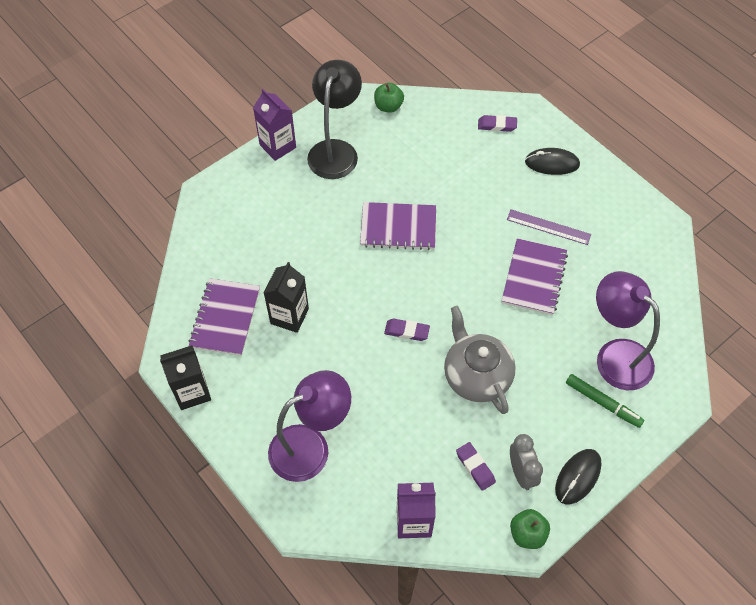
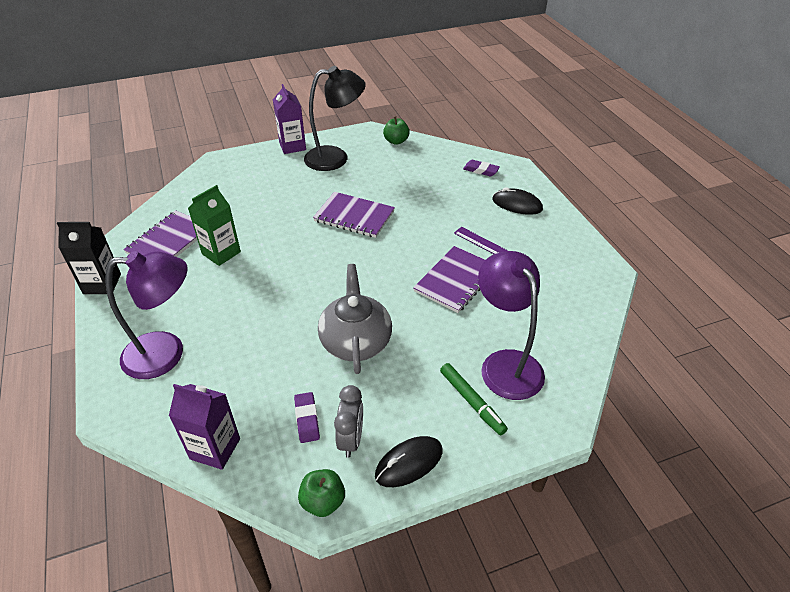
camera: 20 degrees right, 15 degrees down
black carton [264,262,309,333] -> green carton [188,185,241,266]
black lamp [307,60,362,179] -> black lamp turned 45 degrees clockwise [304,66,366,171]
purple eraser [384,319,430,341] -> none

